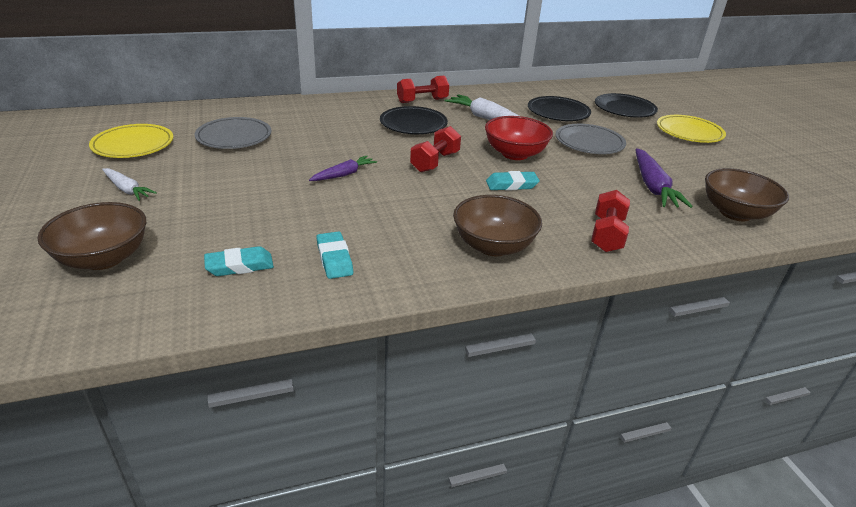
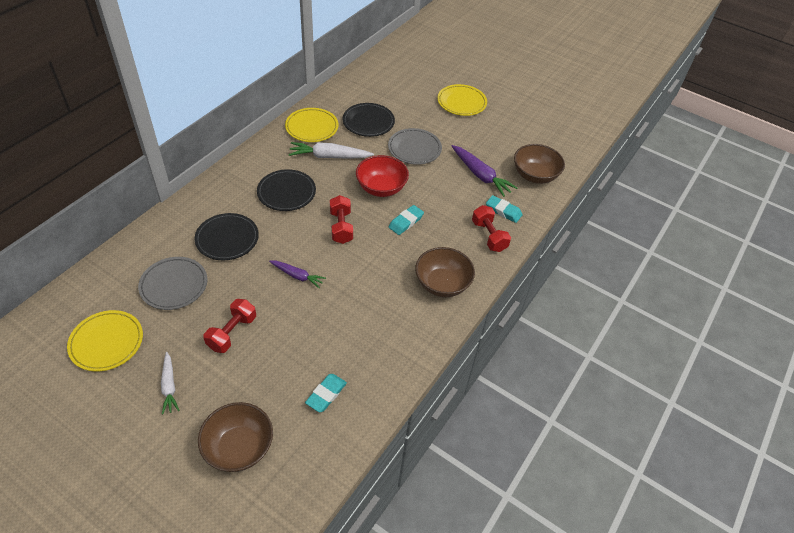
camera: 40 degrees left, 15 degrees up
white carrot [102,168,157,201] -> white carrot turned 75 degrees clockwise [161,352,179,414]
purple carrot [309,156,377,181] -> purple carrot turned 105 degrees clockwise [269,261,326,288]
turquoise eraser [316,231,353,279] -> turquoise eraser moved to [486,195,523,223]
red dumbbell [397,76,449,103] -> red dumbbell moved to [203,299,256,353]
black plate [595,93,658,118] -> black plate moved to [195,213,259,260]
none -> yellow plate [285,108,339,142]

